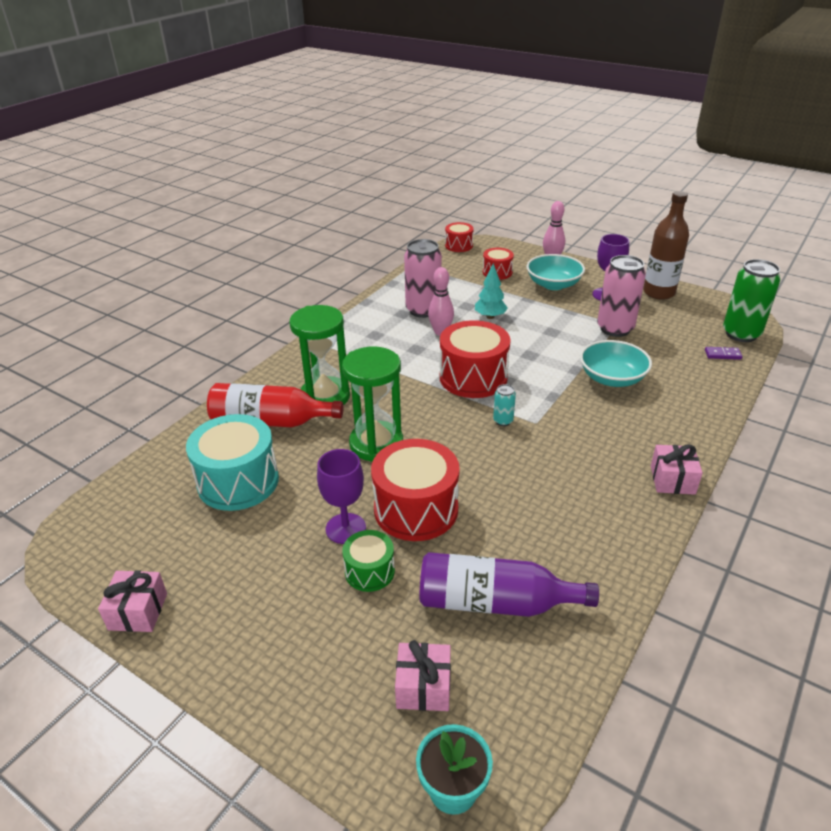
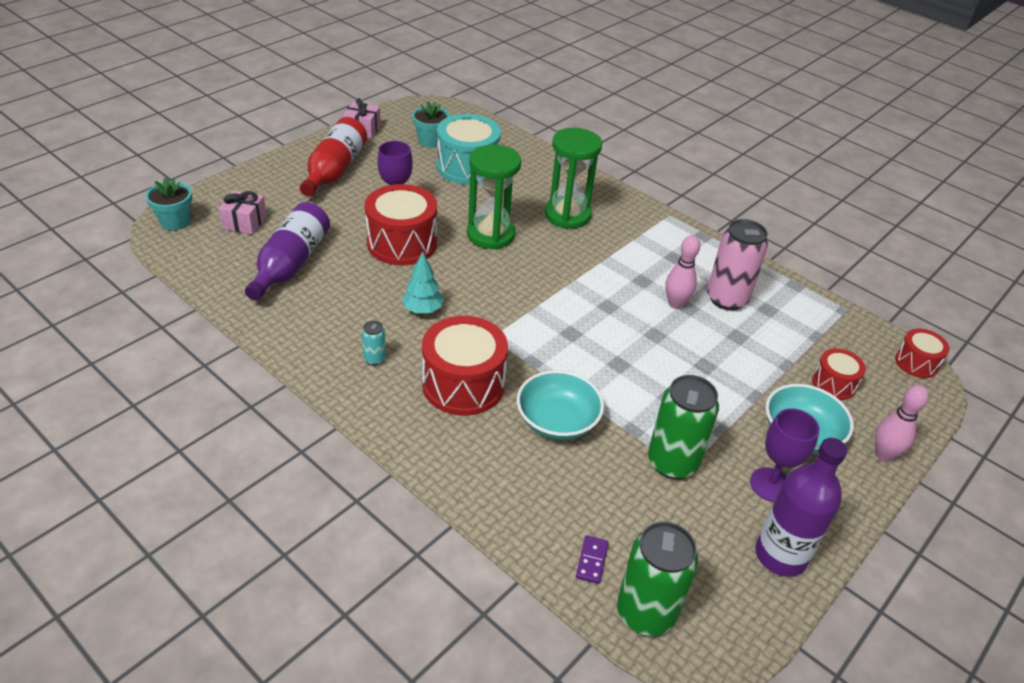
camera: 95 degrees right, 5 degrees up
red bottle [207,383,343,427] -> red bottle moved to [300,117,367,197]
green drum [342,530,395,592] -> none
red drum [440,320,511,398] -> red drum moved to [422,316,508,416]
turquoise tree [475,263,508,319] -> turquoise tree moved to [402,251,444,313]
turquoise can [493,384,516,426] -> turquoise can moved to [362,321,386,365]
pink can [597,255,646,337] -> green can [648,375,719,479]
brown bottle [643,191,689,300] -> purple bottle [755,438,847,577]
pink gift [651,445,703,495] -> none
none -> turquoise flower pot [412,101,450,148]

